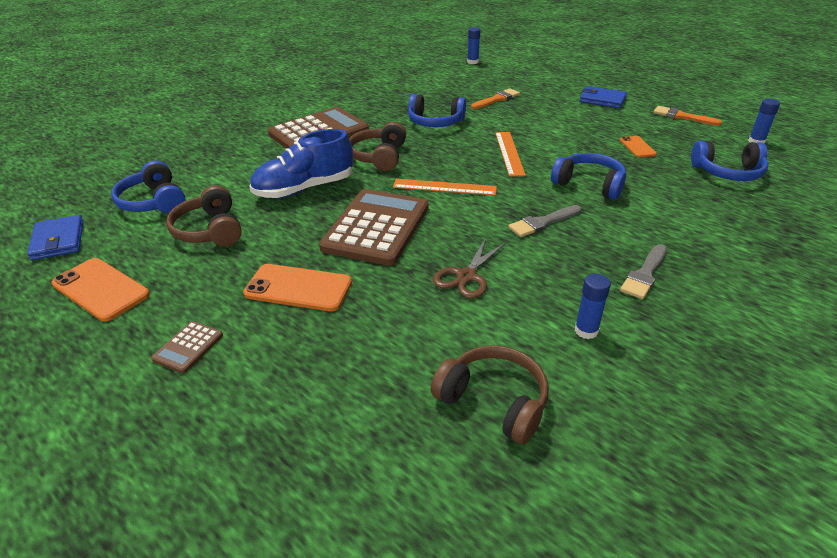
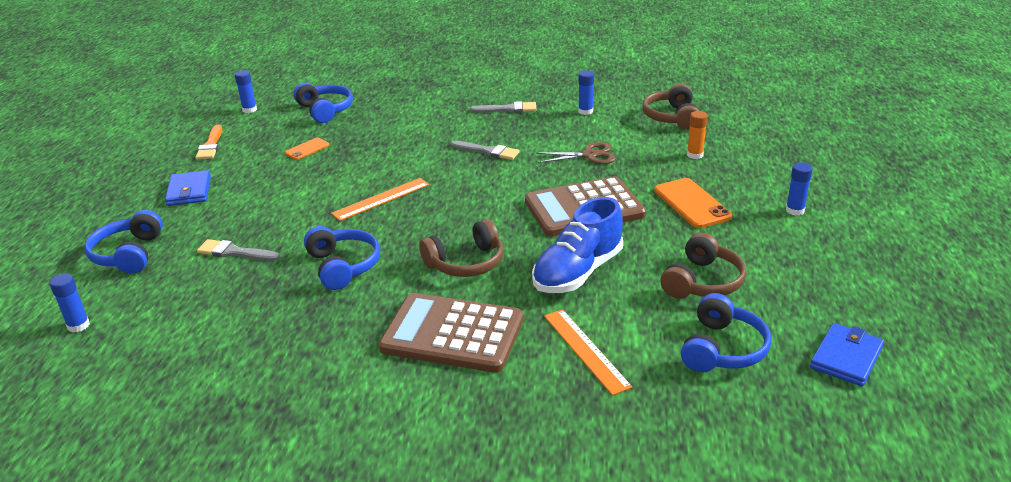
camera: 125 degrees left, 5 degrees down
orange phone [51,258,150,322] -> none
brown calculator [151,321,223,373] -> blue glue stick [786,162,813,216]
blue shoe [249,129,353,198] -> blue shoe turned 105 degrees clockwise [532,197,623,293]
orange ruler [393,179,497,196] -> orange ruler moved to [544,309,632,396]
orange brush [471,88,520,109] -> grey brush [197,239,280,261]
blue headphones [551,153,626,200] -> blue headphones moved to [84,210,163,274]
none -> orange glue stick [687,111,708,159]

